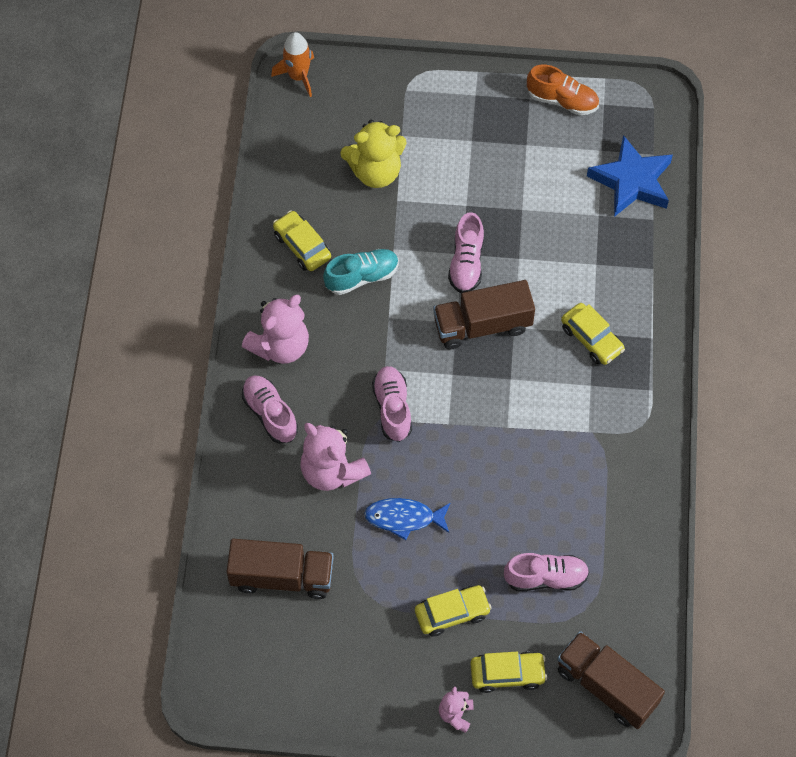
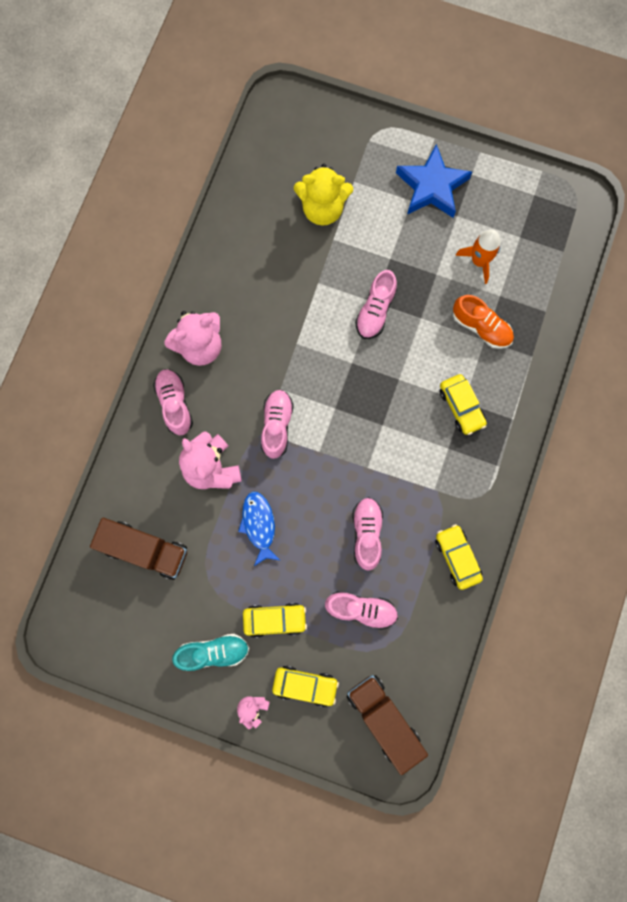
camera: 15 degrees right, 15 degrees up
orange rocket [271,32,314,97] -> orange rocket moved to [455,230,501,284]
yellow car [273,210,331,271] -> yellow car moved to [435,524,483,590]
turquoise shoe [323,249,398,295] -> turquoise shoe moved to [172,634,249,671]
blue fish [364,498,450,540] -> blue fish turned 60 degrees clockwise [238,492,280,566]
brown truck [433,280,535,350] -> none
orange shoe [527,65,599,115] -> orange shoe moved to [453,295,514,349]
blue star [587,135,673,217] -> blue star moved to [396,144,472,218]
none -> pink shoe [352,497,383,571]

